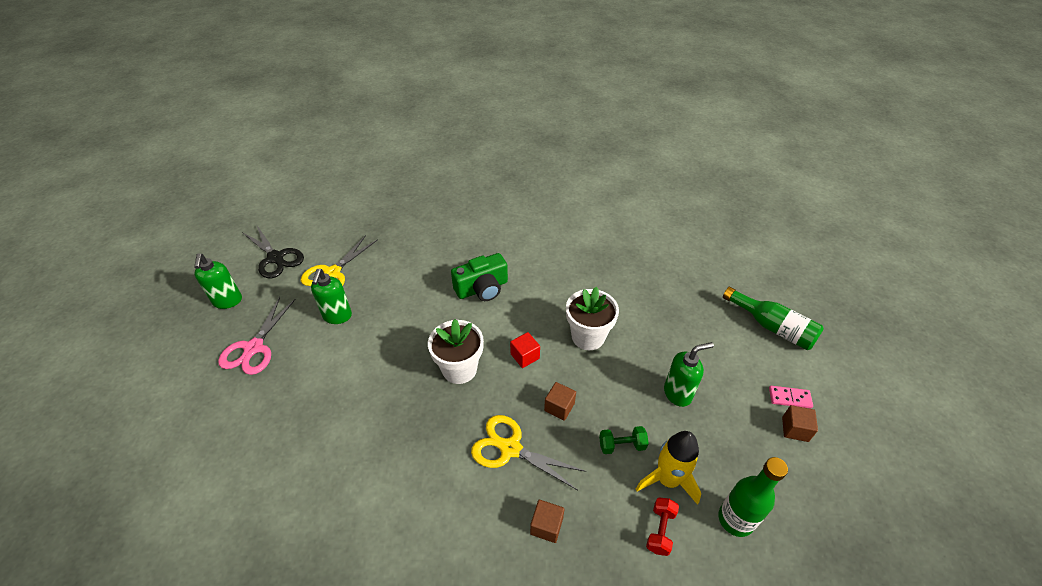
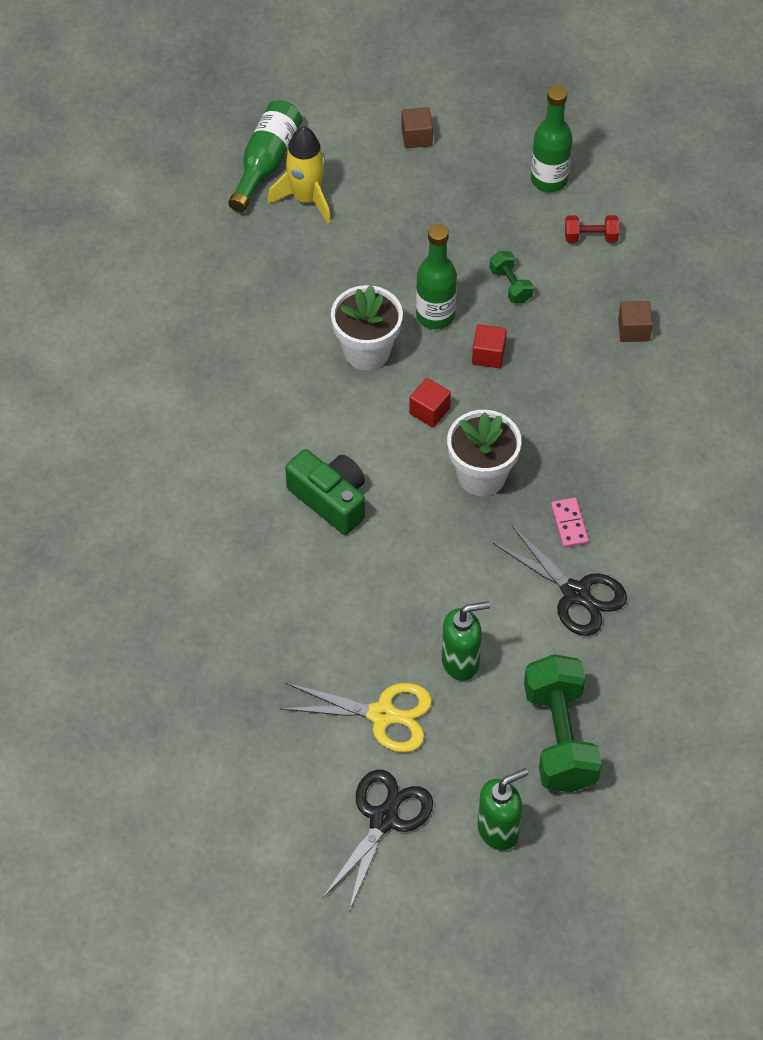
camera: 110 degrees left, 10 degrees up
pink scissors [218,297,296,375] -> green dumbbell [524,654,602,793]
yellow scissors [471,415,587,490] -> none
brown cube [544,382,576,421] -> red cube [472,325,507,368]
yellow rocket [636,431,702,505] -> yellow rocket moved to [268,126,331,224]
green soap dispenser [664,342,714,407] -> none
pink domino [769,386,813,408] -> pink domino moved to [551,498,589,548]
none -> green bottle [416,224,457,329]
none -> black scissors [493,525,627,636]

